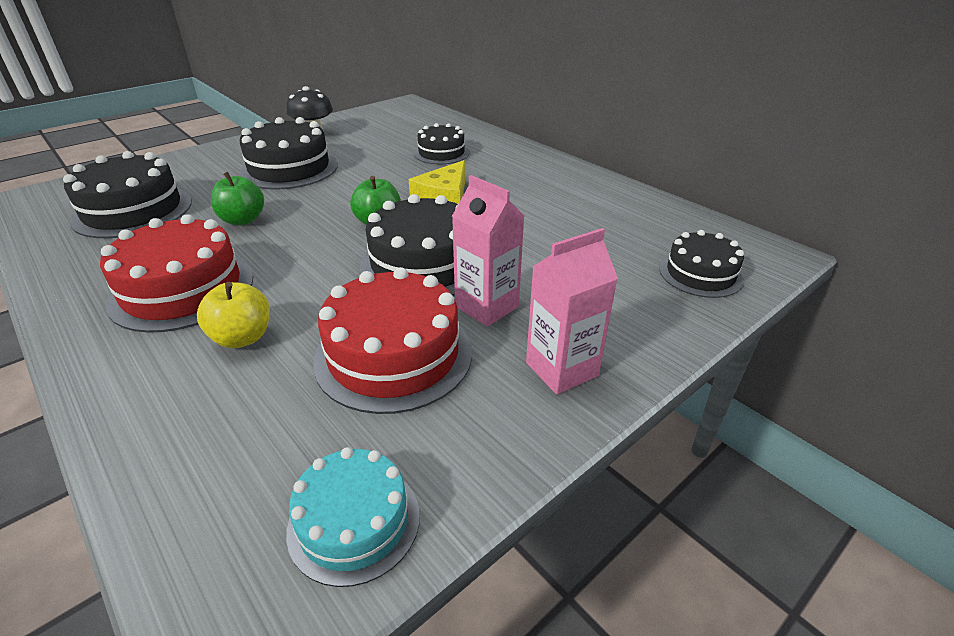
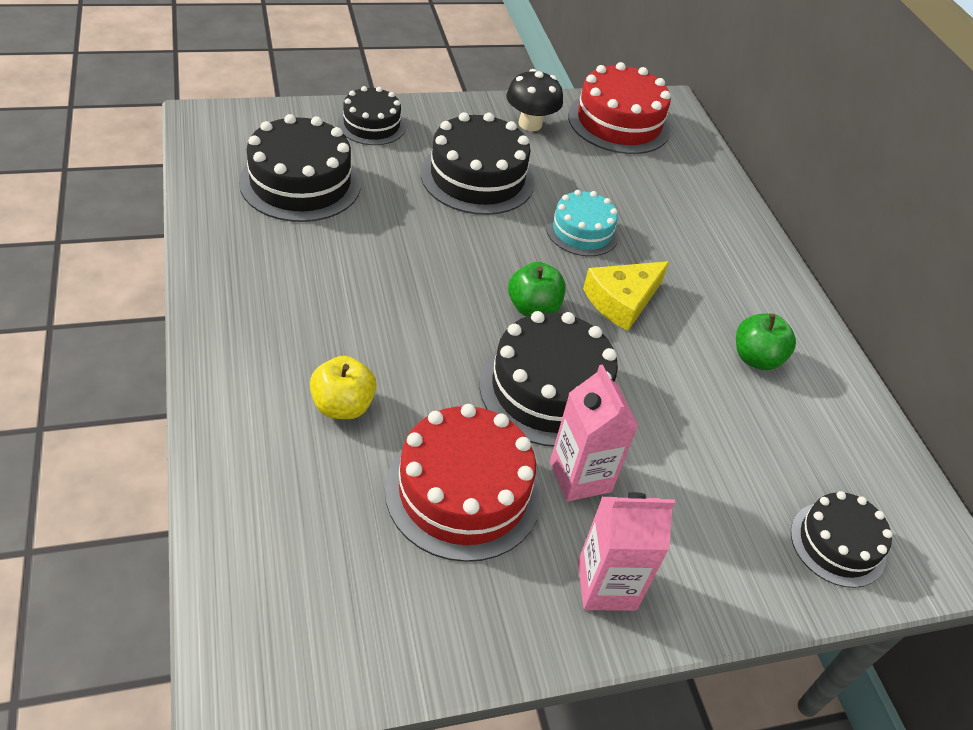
camera: 20 degrees right, 10 degrees up
red cake [100,214,253,333] -> red cake moved to [568,62,671,154]
green apple [211,172,264,225] -> green apple moved to [736,313,796,370]
turquoise cake [286,447,420,587] -> turquoise cake moved to [546,190,619,256]
black cake [414,123,469,164] -> black cake moved to [338,86,406,145]

